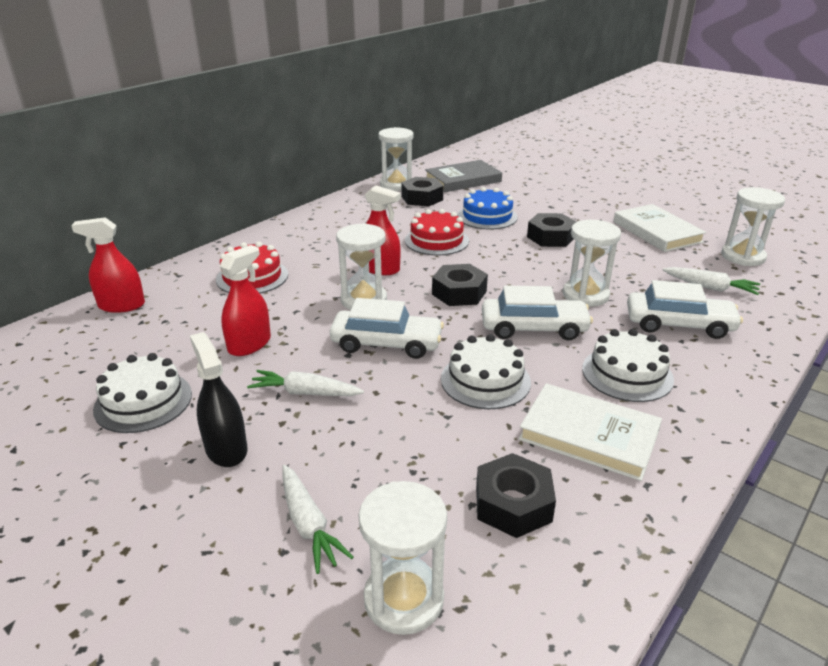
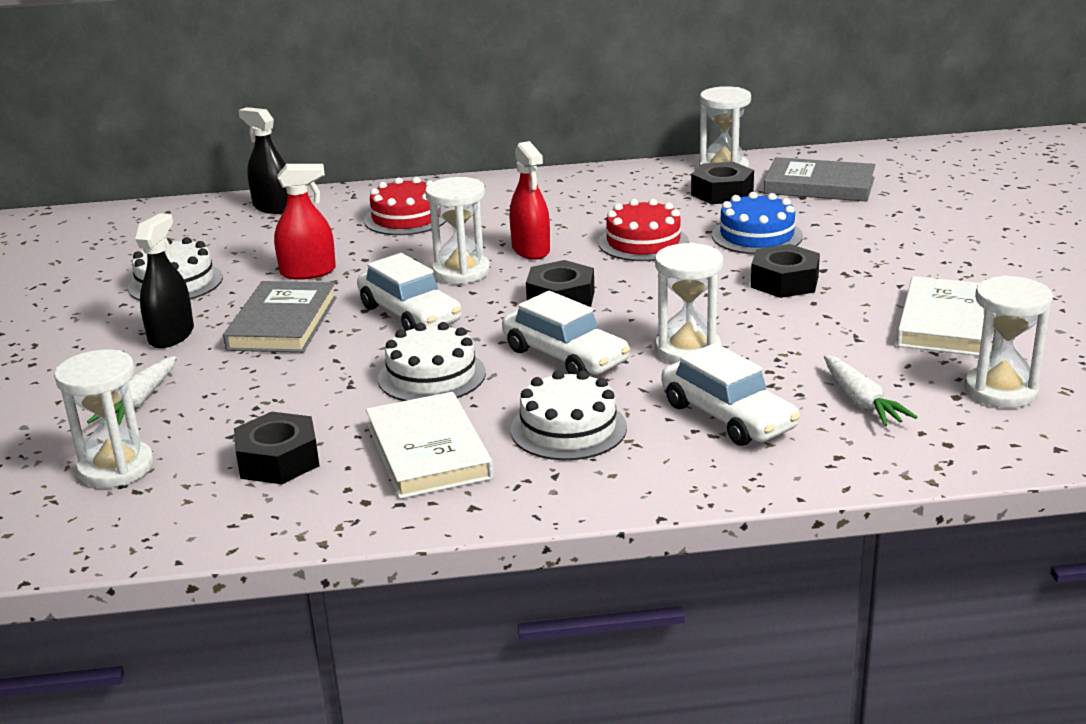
camera: 45 degrees right, 5 degrees down
red spray bottle [71,217,145,313] -> black spray bottle [238,107,288,214]
white carrot [247,370,364,396] -> grey book [223,281,336,353]

